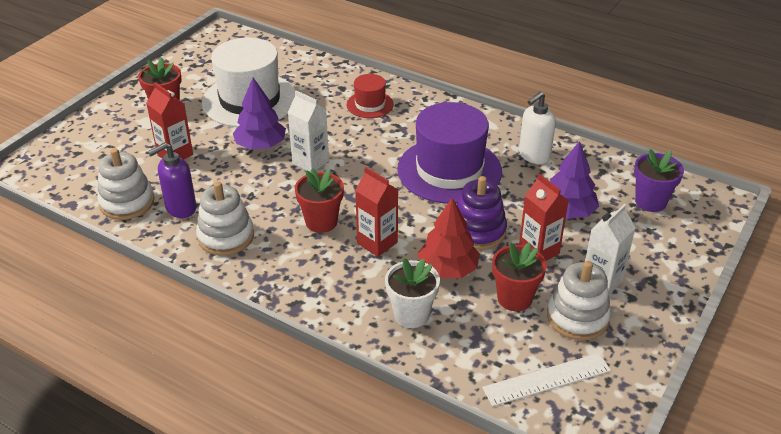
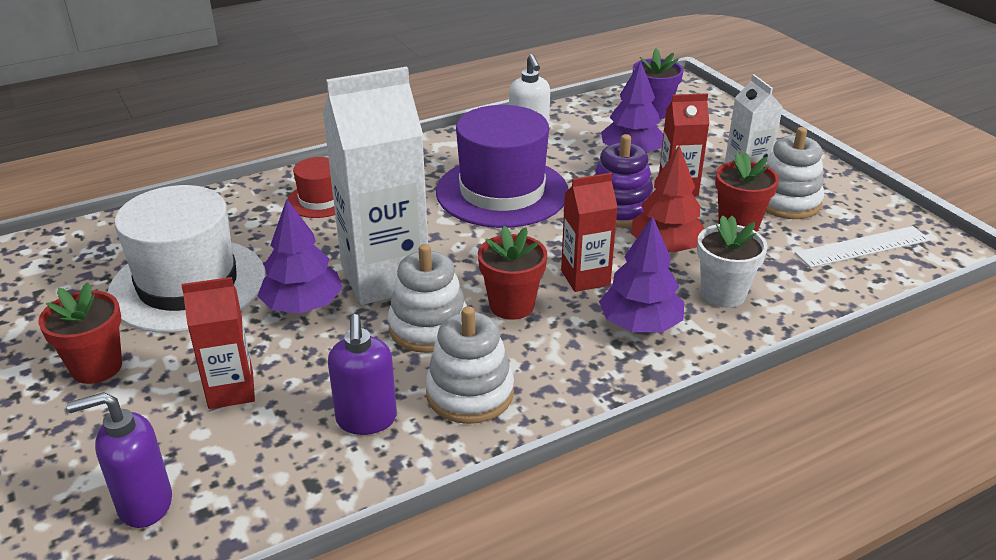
camera: 60 degrees left, 5 degrees down
white stacking toy [97,148,155,220] -> white stacking toy moved to [388,244,467,353]
white carton [288,91,329,172] -> white carton [323,67,428,305], size x1.87
white ruler [482,353,611,407] -> white ruler turned 60 degrees clockwise [795,226,930,268]
none -> purple soap dispenser [67,392,172,528]
none -> purple tree [599,216,684,332]

